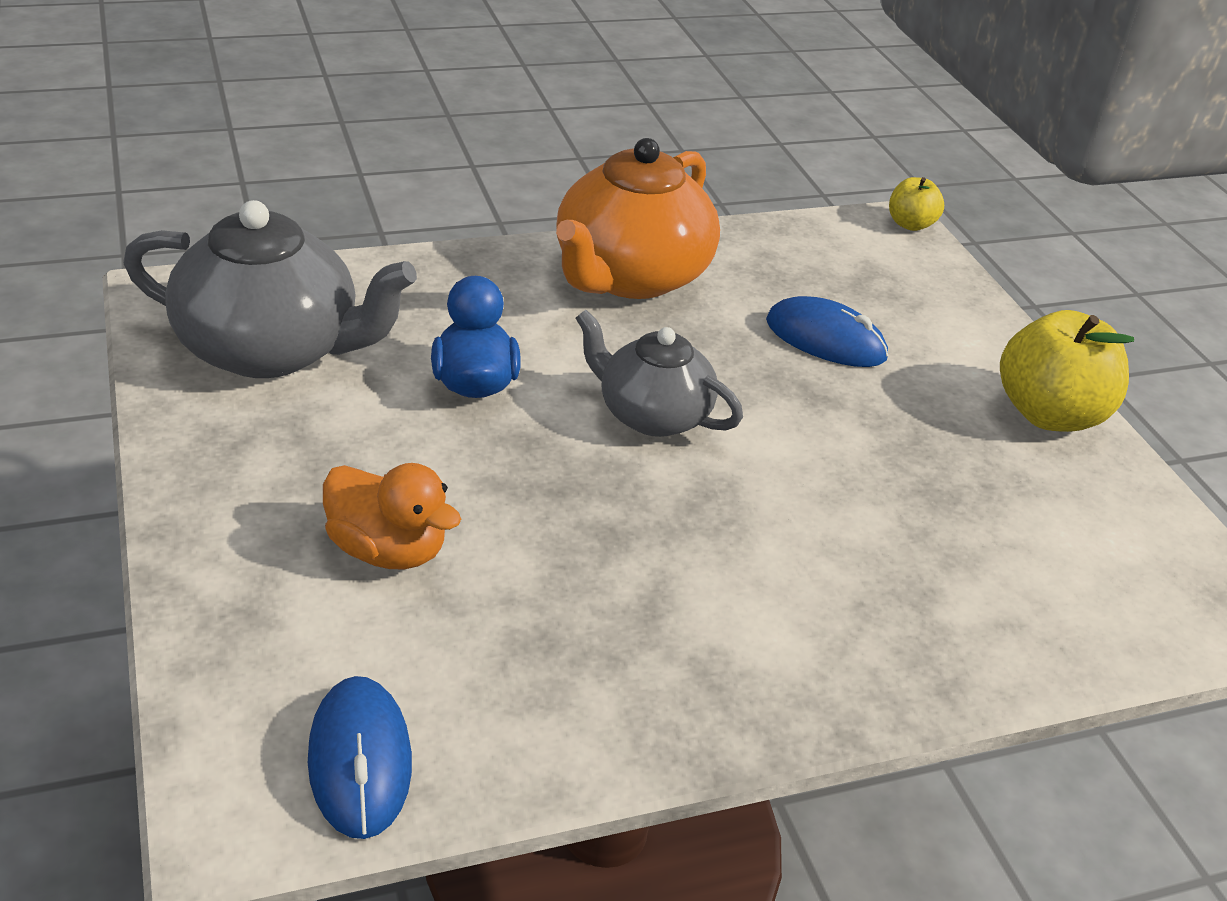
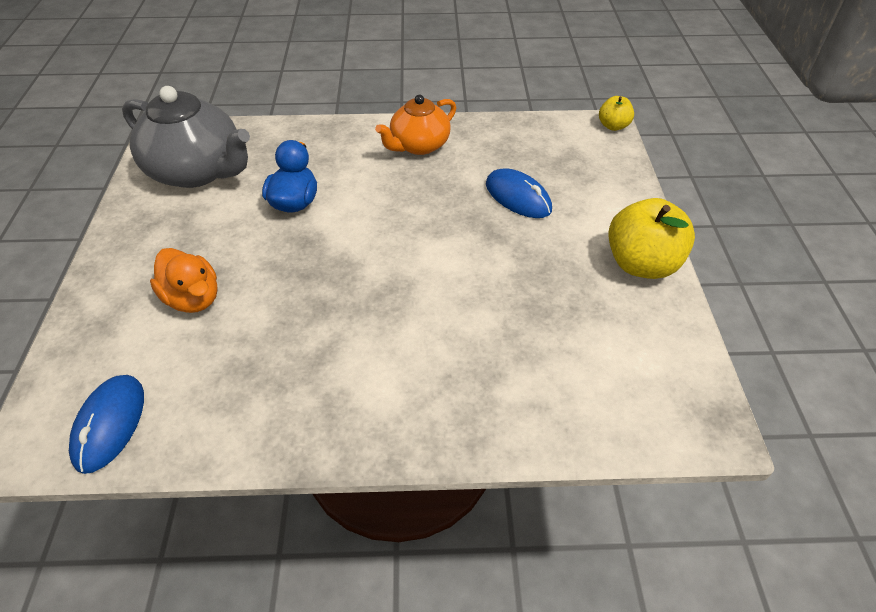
camera: 20 degrees right, 10 degrees up
orange teapot [556,138,720,299] -> orange teapot [375,95,456,155], size x0.63
grey teapot [576,310,743,437] -> none

